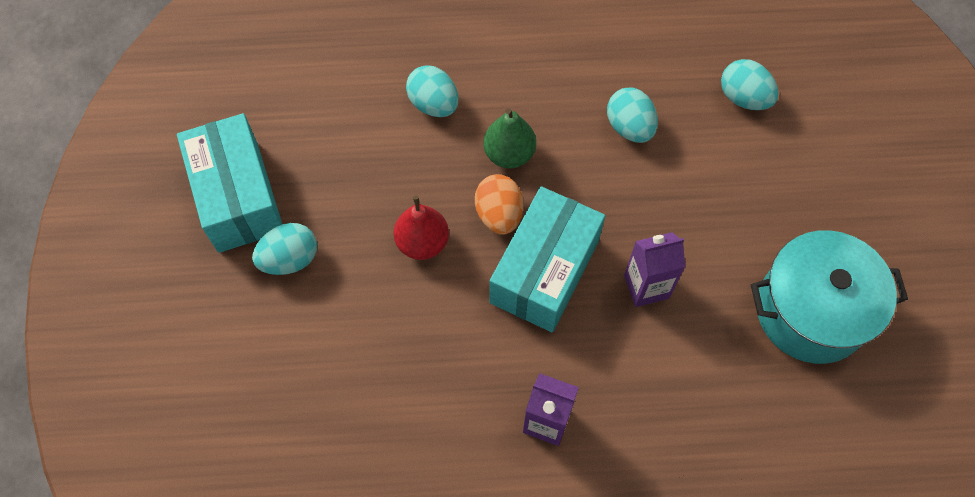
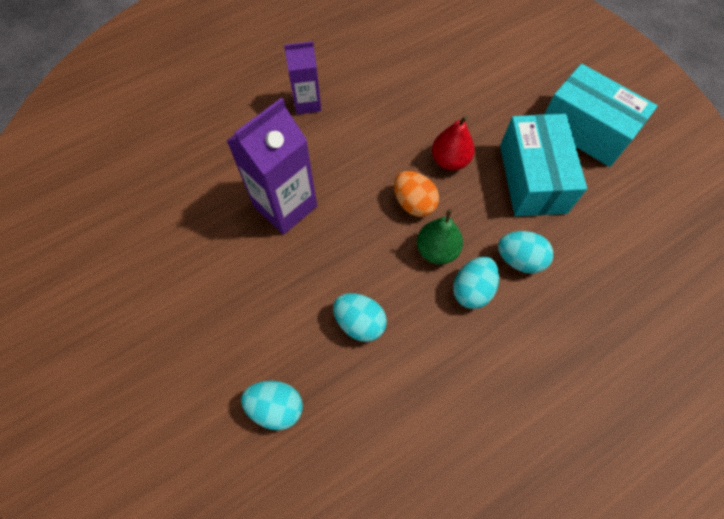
camera: 150 degrees right, 0 degrees up
turquoise egg [252,223,317,275] -> turquoise egg moved to [453,257,499,309]
turquoise box [490,186,605,333] -> turquoise box moved to [500,114,587,216]
purple carton [624,232,686,307] -> purple carton [226,98,317,235], size x1.65
turquoise pot [751,230,908,364] -> none

